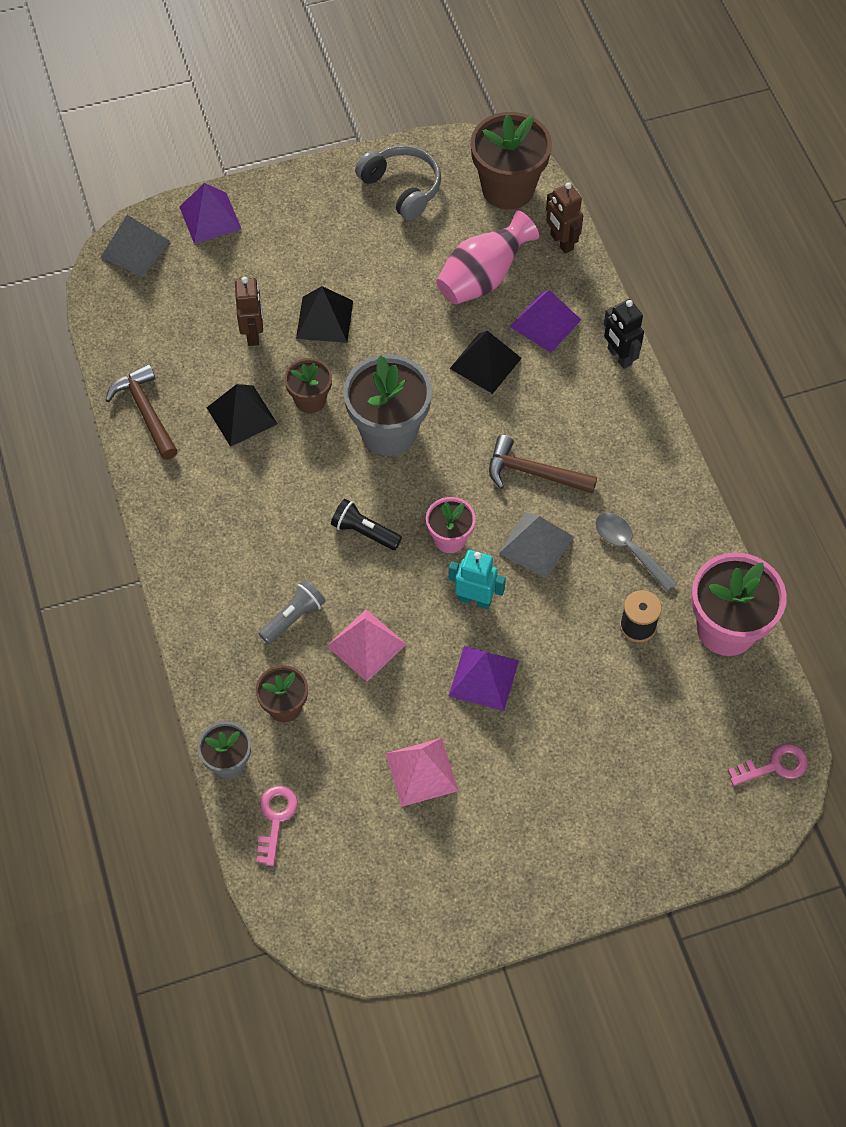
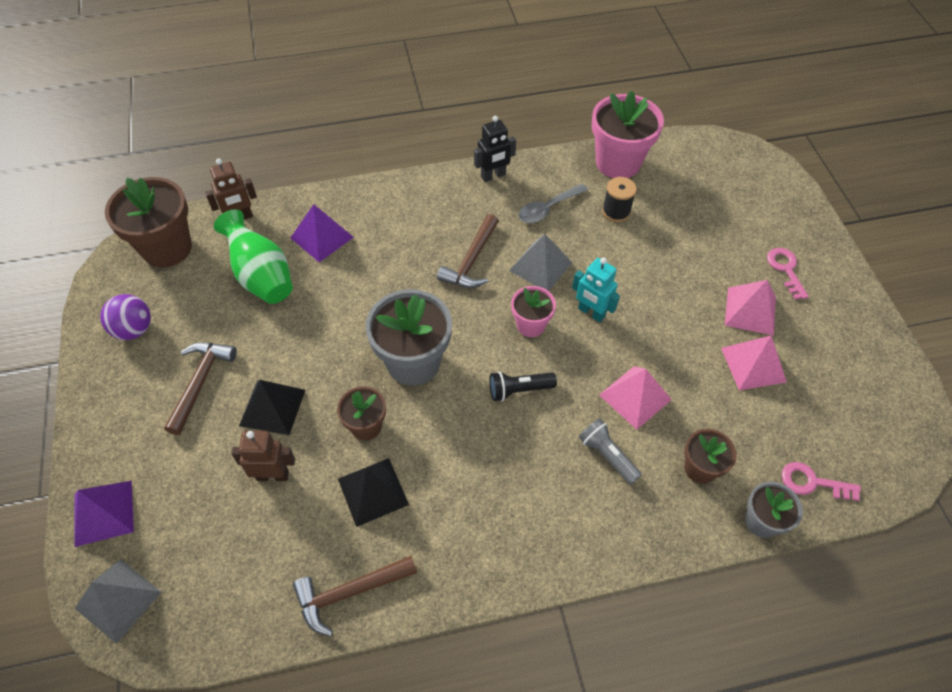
camera: 85 degrees left, 5 degrees down
black flashlight [331,499,402,550] -> black flashlight turned 45 degrees clockwise [489,371,557,401]
grey headphones [355,145,441,221] -> purple ball [100,294,151,340]
pink vase [436,211,539,305] -> green vase [214,209,293,304]
black pyramid [449,331,522,394] -> none
turquoise robot [449,550,506,609] -> turquoise robot turned 75 degrees counterclockwise [572,258,620,322]
purple pyramid [449,646,519,711] -> none
black robot [604,299,644,369] -> black robot moved to [474,116,516,182]
pink key [728,744,808,786] -> pink key moved to [767,248,809,300]
none -> brown hammer [164,342,237,435]
none -> pink pyramid [725,280,776,335]

